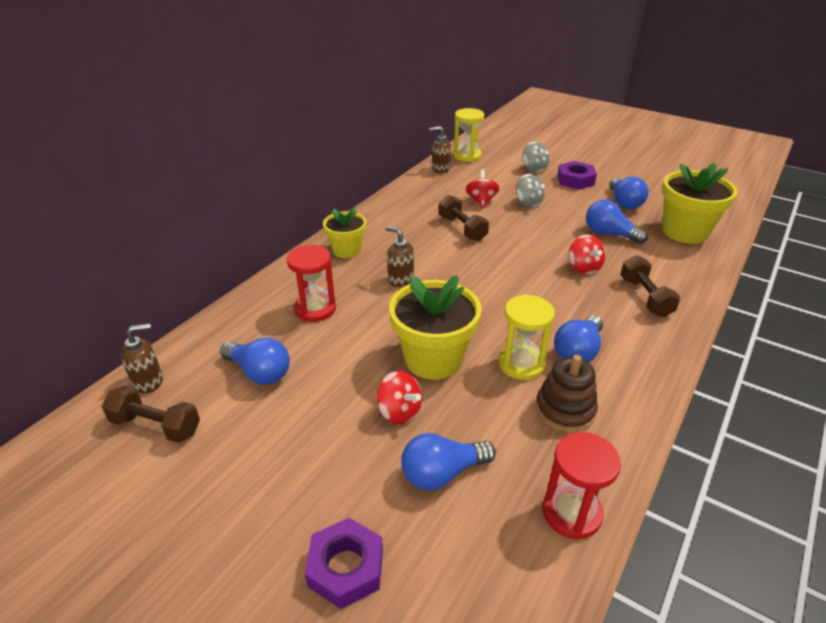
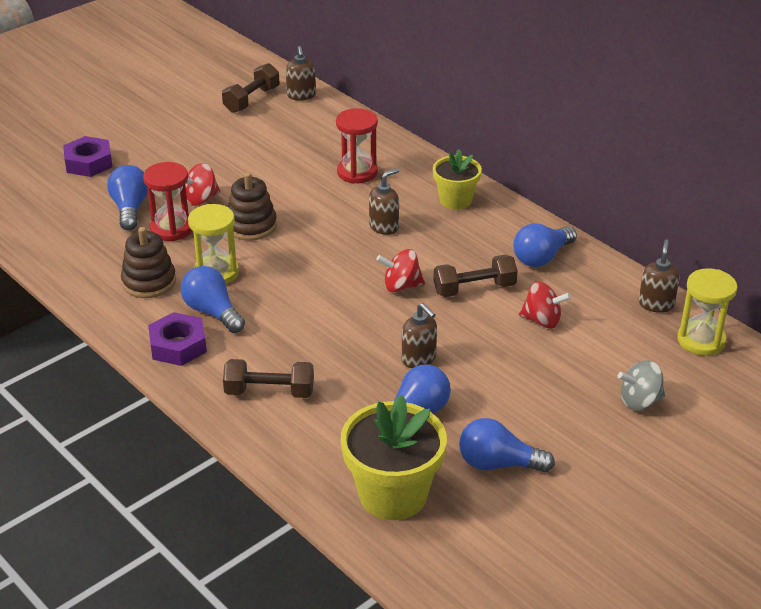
camera: 105 degrees right, 0 degrees up
blue light bulb [220,338,290,385] -> blue light bulb moved to [513,223,577,267]
yellow flower pot [389,275,482,380] -> brown stacking toy [228,172,277,241]
grey spinning top [516,174,545,208] -> none
red hourglass [543,432,621,540] -> red hourglass moved to [143,162,192,241]
purple nut [557,161,597,190] -> purple nut moved to [148,312,207,366]
red spinning top [569,234,606,275] -> red spinning top moved to [376,249,425,292]
none -> brown soap dispenser [402,303,437,368]

